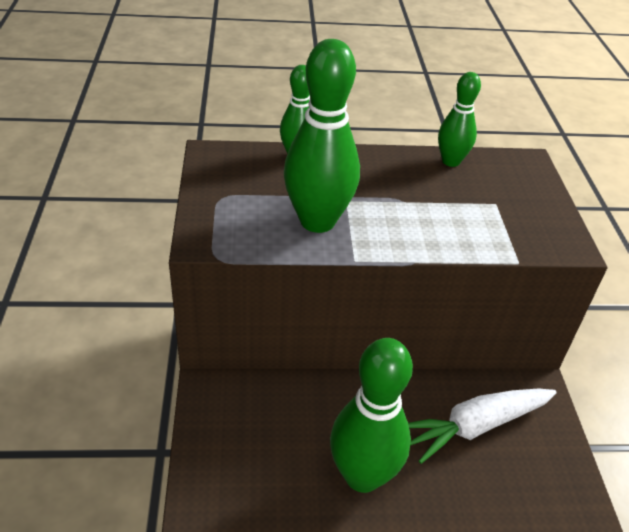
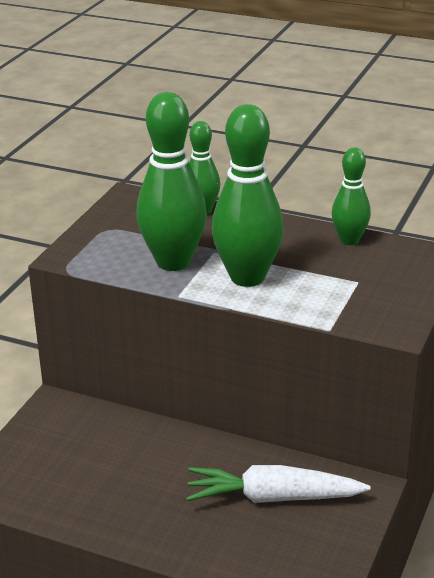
camera: 30 degrees right, 10 degrees down
green bowling pin [330,338,413,493] -> green bowling pin moved to [212,104,284,287]

